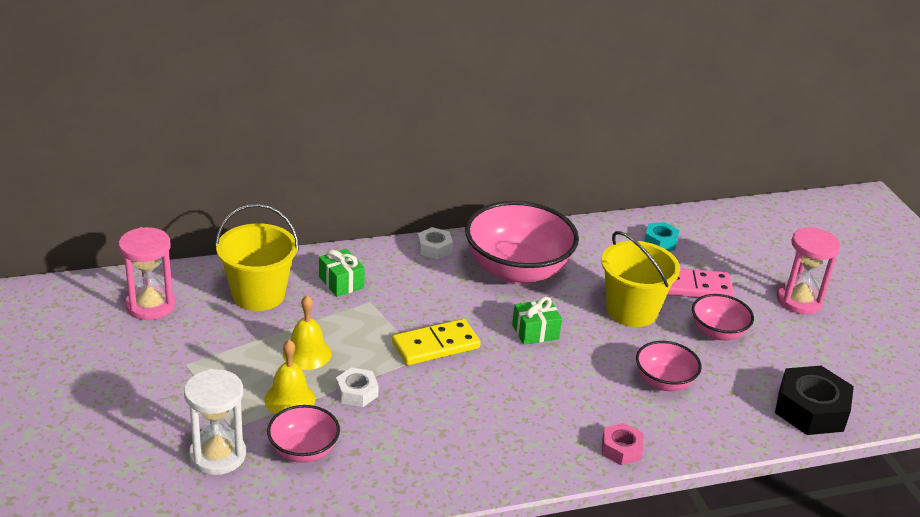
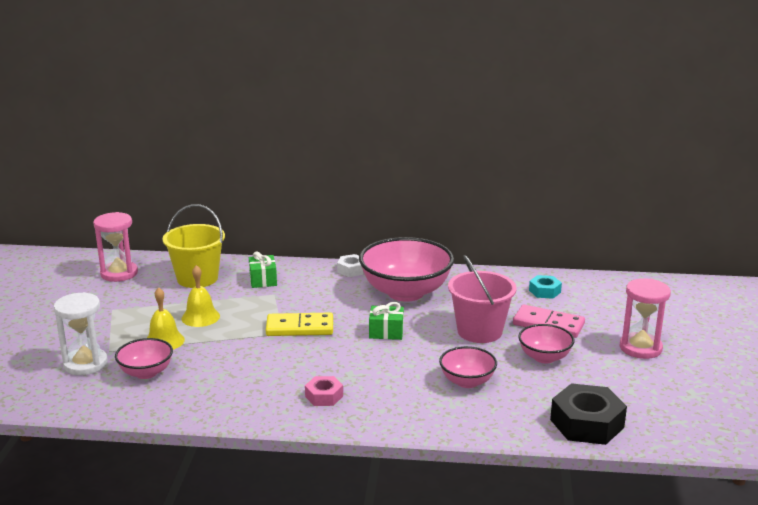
camera: 25 degrees right, 10 degrees down
white nut [336,367,379,407] -> none
yellow bucket [601,231,680,327] -> pink bucket [448,255,517,343]
pink nut [602,423,643,465] -> pink nut moved to [305,376,343,406]

